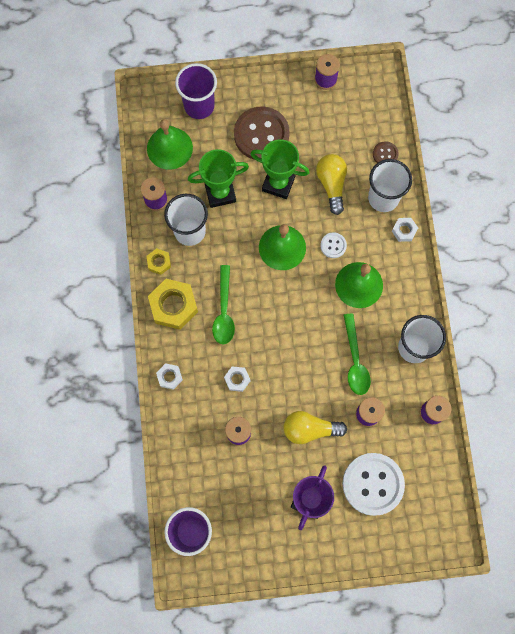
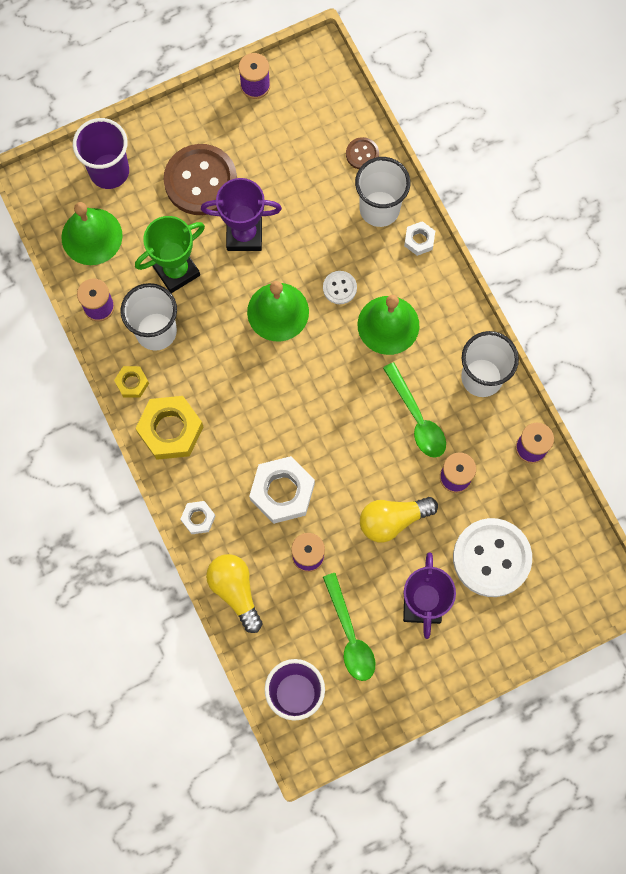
camera: 20 degrees left, 0 degrees up
green spoon [212,265,235,344] -> green spoon moved to [323,573,375,681]
white nut [224,366,251,392] -> white nut [249,456,315,524], size x1.94
green trophy [251,139,310,199] -> purple trophy [201,178,282,251]
yellow light bulb [316,154,347,215] -> yellow light bulb moved to [206,554,262,633]

